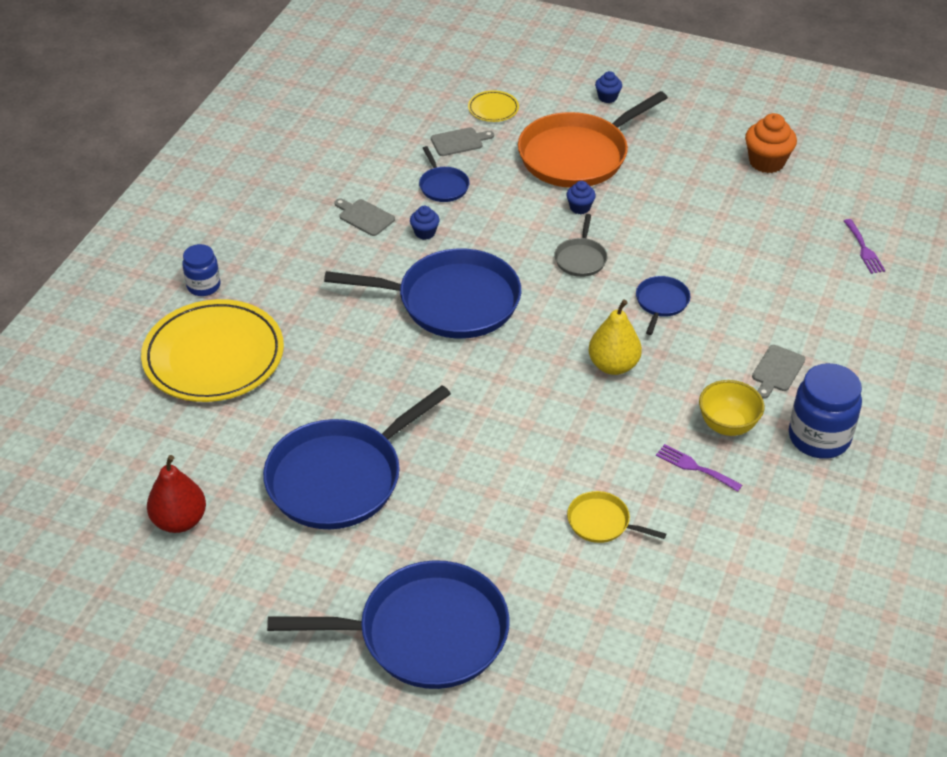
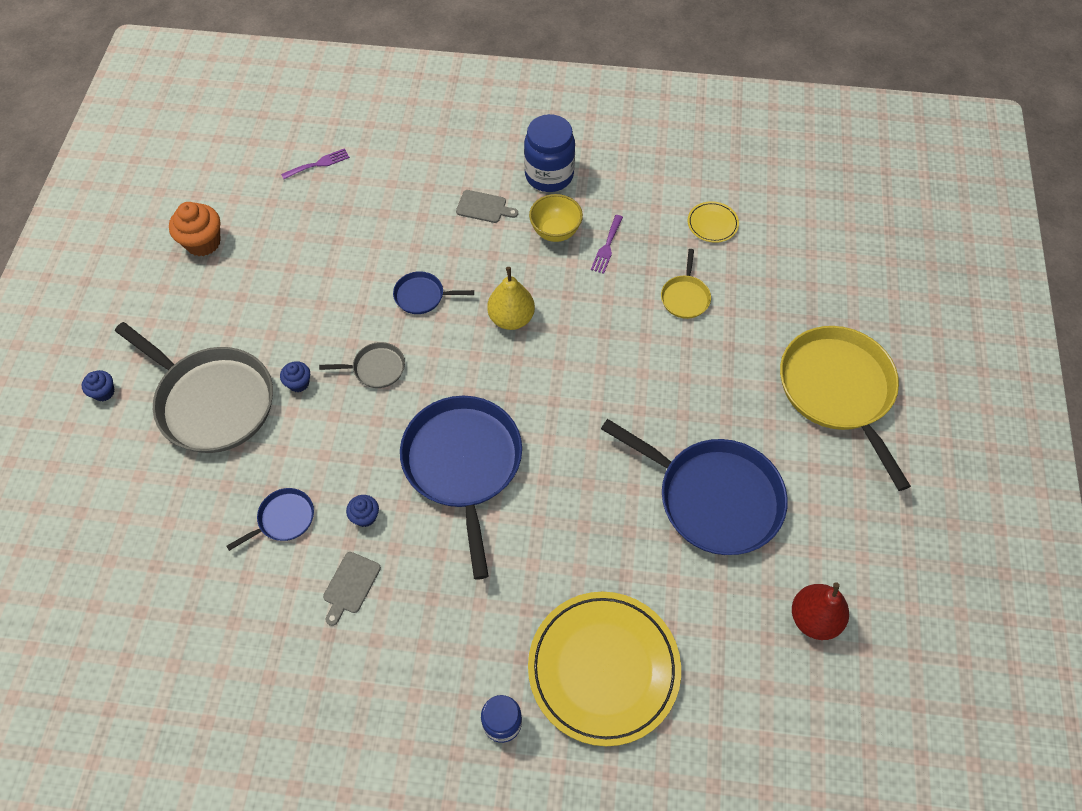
camera: 105 degrees left, 15 degrees up
blue pan [267,560,510,689] -> yellow pan [780,326,911,491]
grey cutting board [431,127,494,156] -> none
yellow plate [468,90,519,122] -> yellow plate moved to [688,201,739,243]
orange pan [518,91,668,188] -> grey pan [115,322,273,453]

